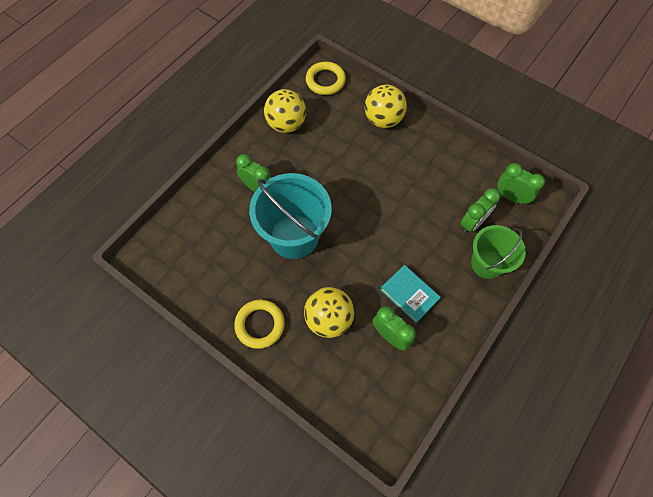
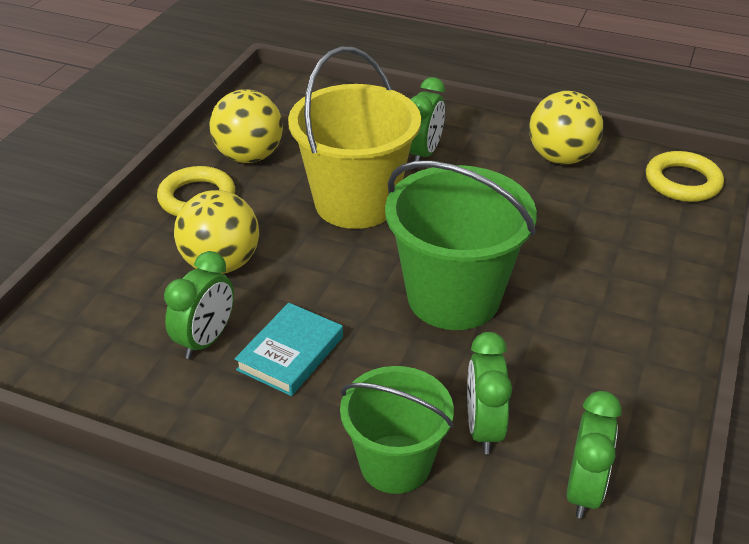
camera: 75 degrees right, 25 degrees down
turquoise bucket [249,173,332,259] -> yellow bucket [288,47,421,229]
yellow ball [365,85,407,128] -> yellow ball moved to [209,89,283,163]
green clock [460,188,500,233] -> green clock turned 60 degrees clockwise [467,332,512,454]
none -> green bucket [385,161,537,330]

